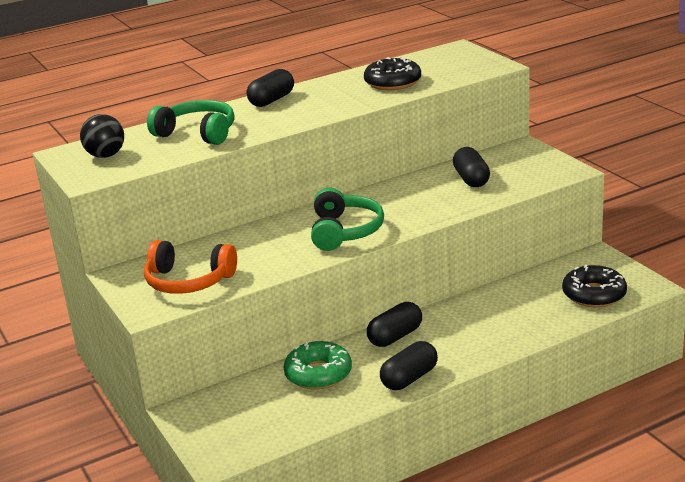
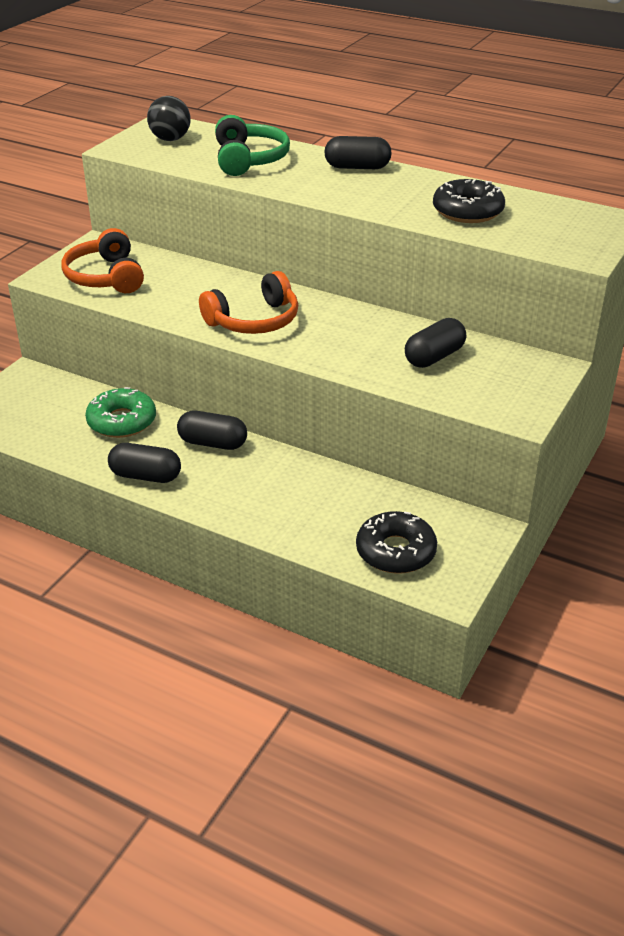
camera: 55 degrees right, 10 degrees up
green headphones [311,188,384,251] -> orange headphones [199,271,298,334]

